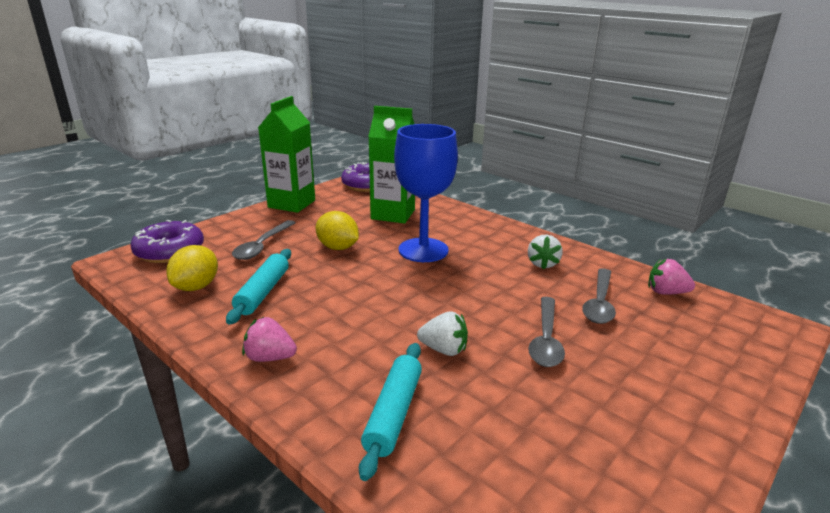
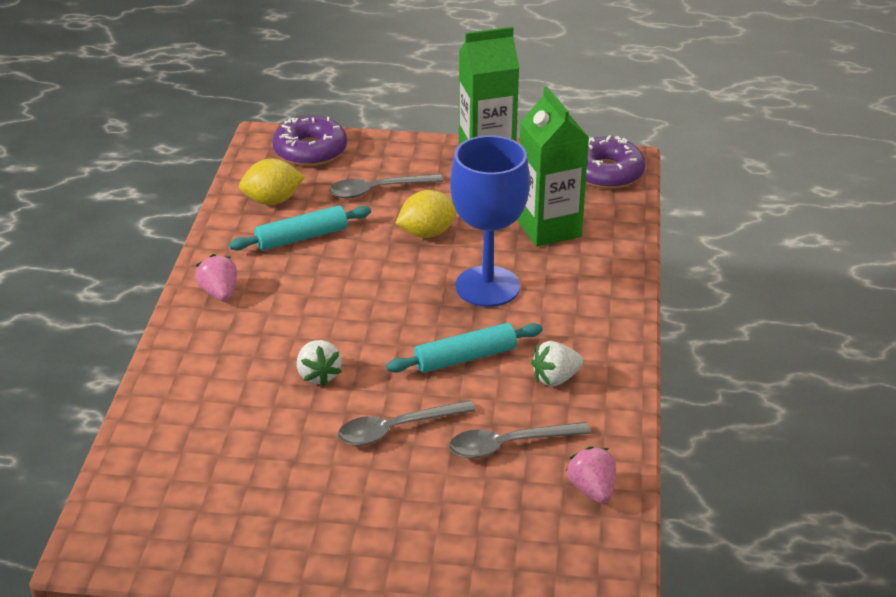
camera: 55 degrees right, 10 degrees up
yellow lemon [316,211,359,250] -> yellow lemon turned 60 degrees clockwise [395,190,457,238]
turquoise rolling pin [359,343,422,481] -> turquoise rolling pin moved to [386,323,543,373]

